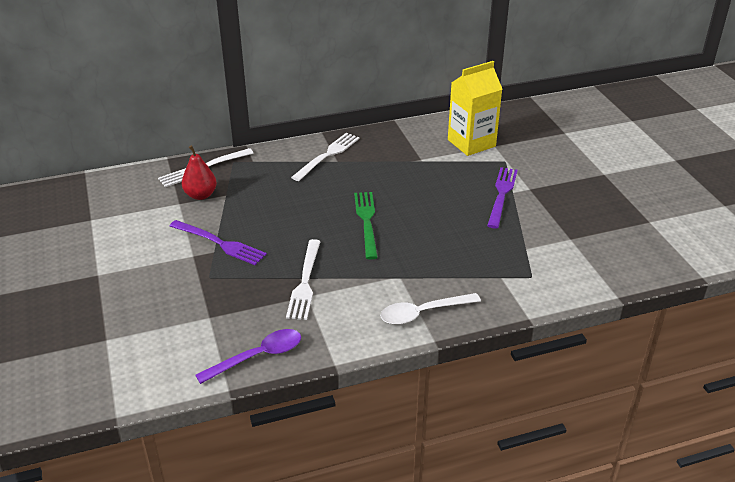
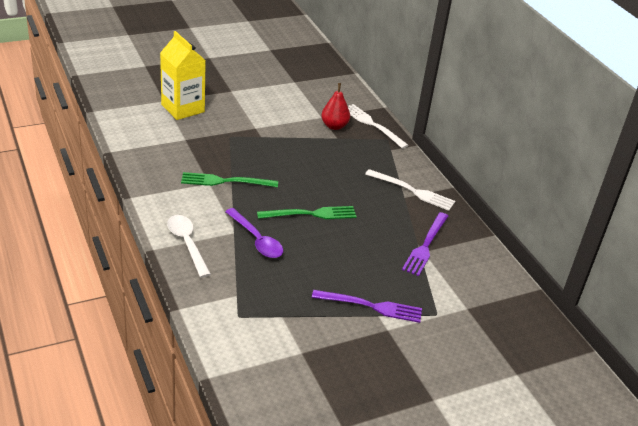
camera: 80 degrees right, 0 degrees up
purple fork [170,220,267,265] -> purple fork moved to [402,212,448,276]
purple spoon [195,329,301,384] -> purple spoon moved to [225,208,283,258]
white fork [286,239,321,320] -> green fork [181,172,278,188]
yellow carton [448,61,502,156] -> yellow carton moved to [160,31,206,120]

